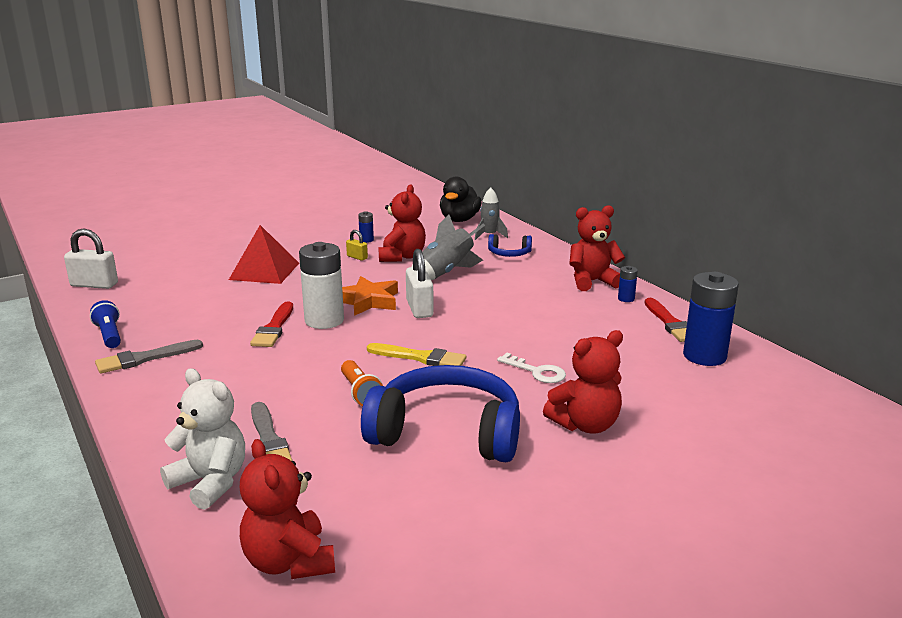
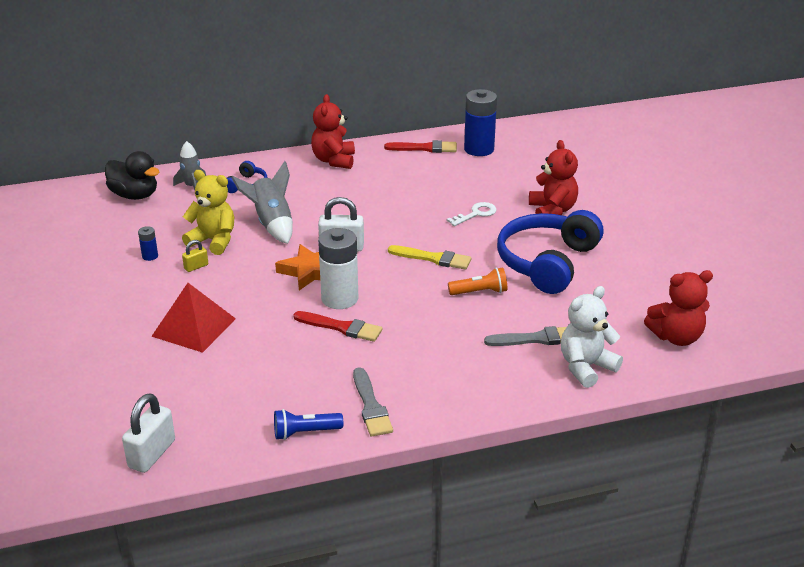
camera: 75 degrees left, 10 degrees up
yellow brush [367,343,466,366] -> yellow brush turned 75 degrees clockwise [388,245,471,270]
red teddy bear [379,185,426,262] -> yellow teddy bear [182,170,234,255]
blue battery [618,266,638,302] -> none

